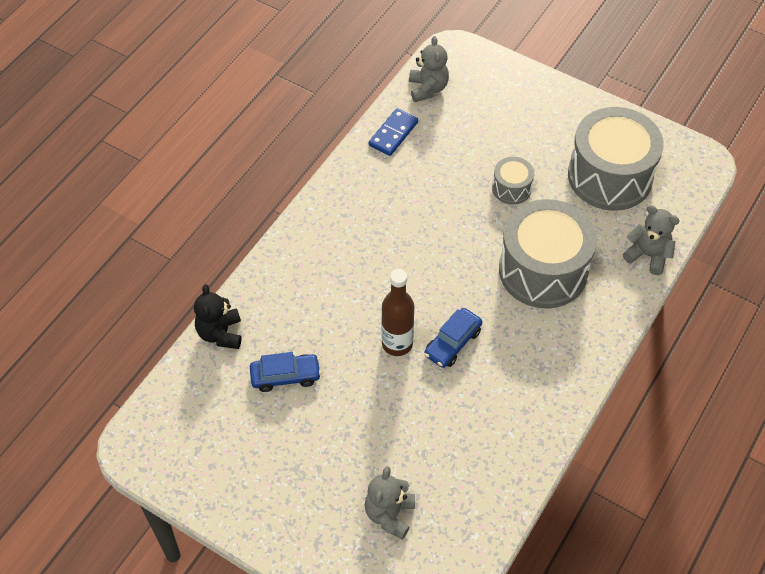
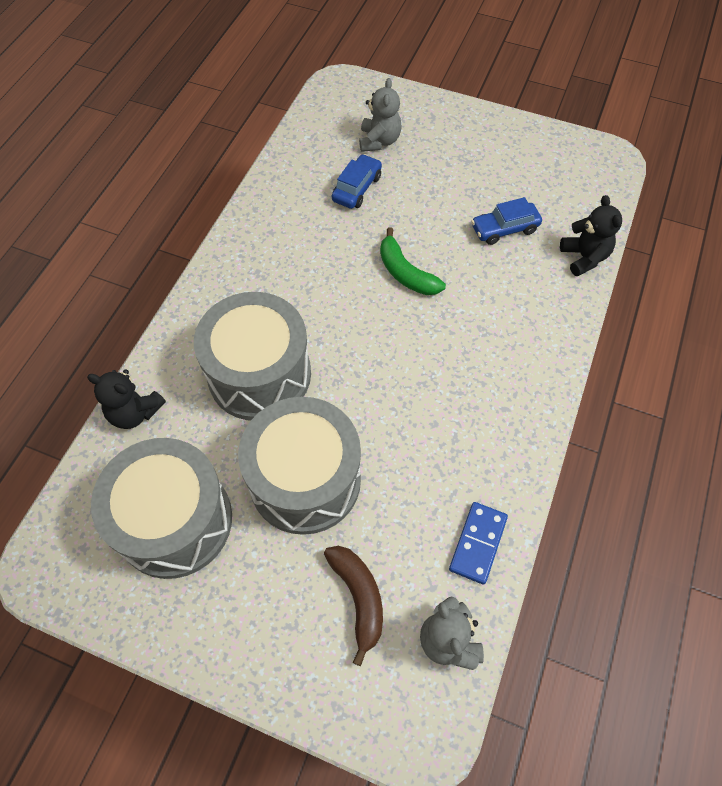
camera: 170 degrees right, 5 degrees up
brown bottle [381,269,414,356] -> green banana [380,227,446,295]
blue car [424,308,482,368] -> blue car moved to [332,154,382,209]
grey drum [492,157,534,205] -> grey drum [238,397,361,535], size x2.16
grey teddy bear [623,205,680,275] -> black teddy bear [87,370,166,429]
none -> brown banana [324,546,383,666]

